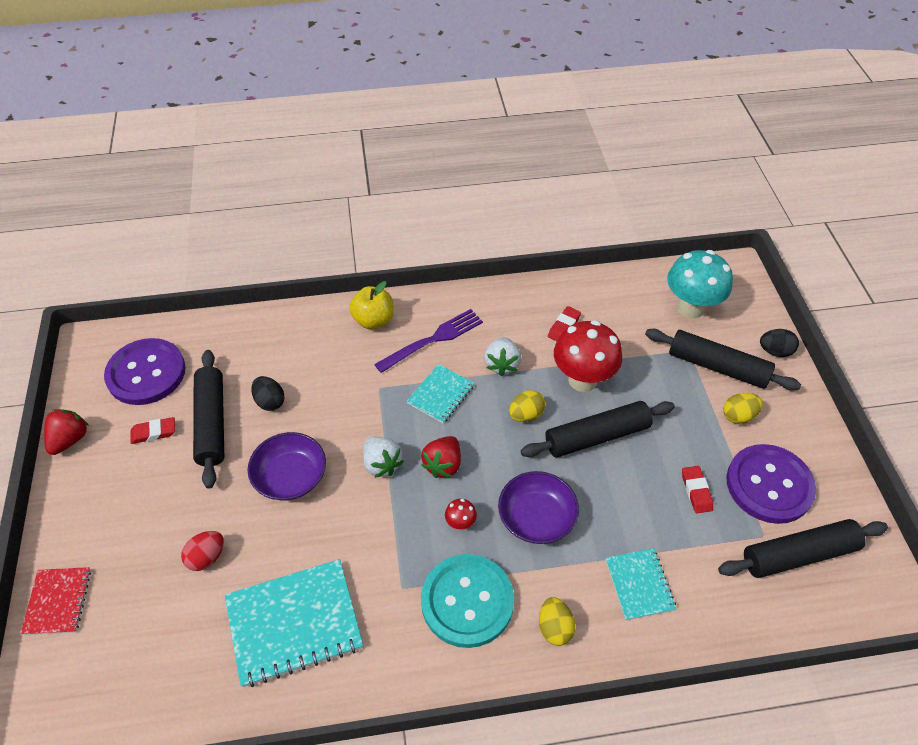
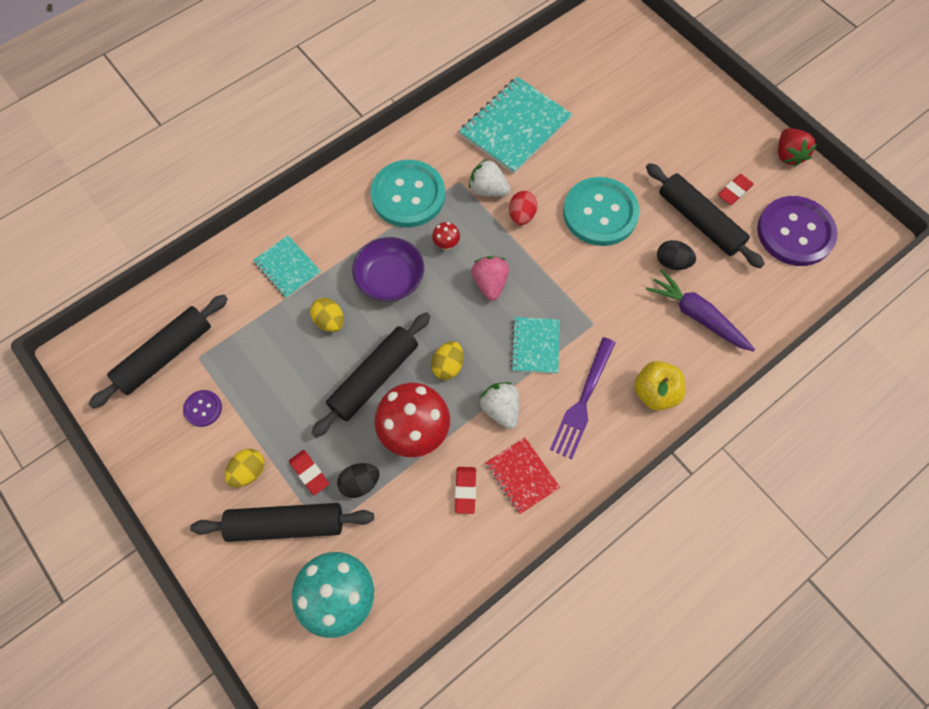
camera: 150 degrees right, 15 degrees up
red notebook [20,567,91,635] -> red notebook moved to [485,437,560,514]
red egg [181,531,224,571] -> red egg moved to [509,191,538,225]
purple bowl [248,432,326,501] -> turquoise button [563,177,639,246]
white strawberry [363,437,404,478] -> white strawberry moved to [469,159,510,197]
red strawberry [421,436,461,478] -> pink strawberry [471,256,509,301]
yellow egg [539,597,575,646] -> yellow egg moved to [310,298,344,332]
red eraser [682,466,713,513] -> red eraser moved to [289,450,329,495]
purple button [726,444,816,524] -> purple button [183,390,222,427], size x0.45
black egg [760,329,799,357] -> black egg moved to [337,463,379,498]
none -> purple carrot [646,270,755,352]

